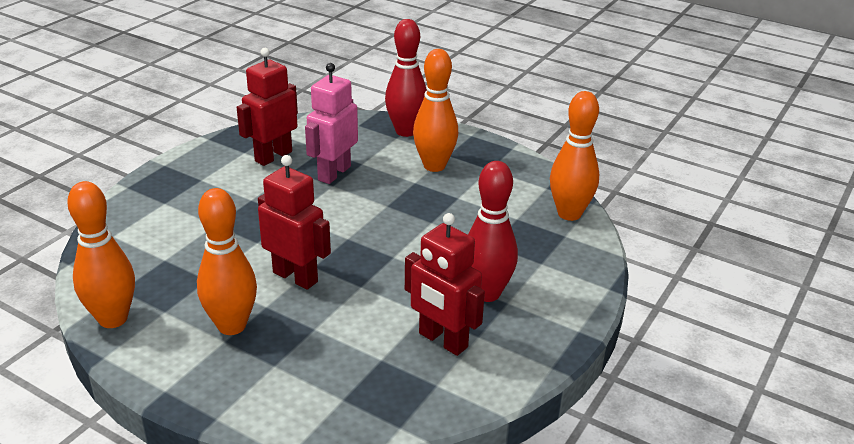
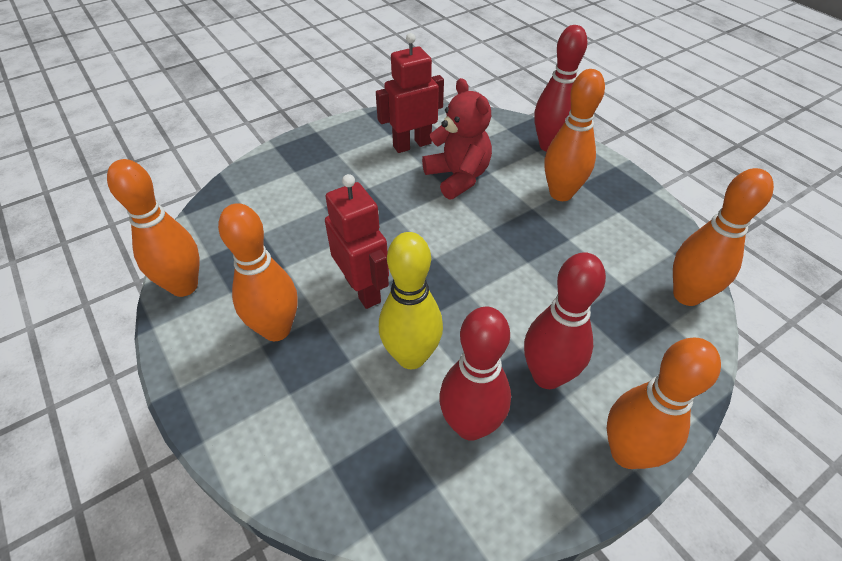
camera: 25 degrees right, 15 degrees up
pink robot [305,63,358,184] -> red teddy bear [422,78,492,200]
red robot [405,213,485,356] -> red bowling pin [439,307,511,441]
none -> yellow bowling pin [379,232,443,369]
none -> orange bowling pin [607,338,721,469]

